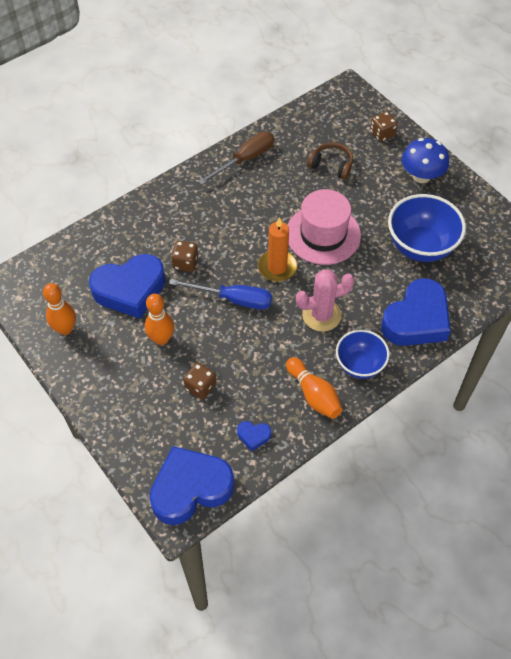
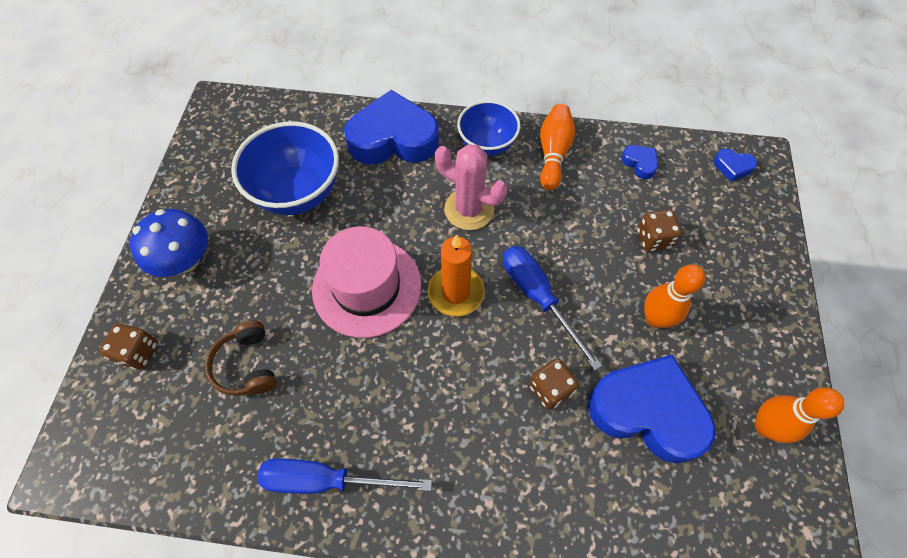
camera: 135 degrees left, 5 degrees up
blue heart [149,446,234,525] -> blue heart [713,149,757,182], size x0.41
brown screwdriver [198,132,274,185] -> blue screwdriver [257,458,432,494]

